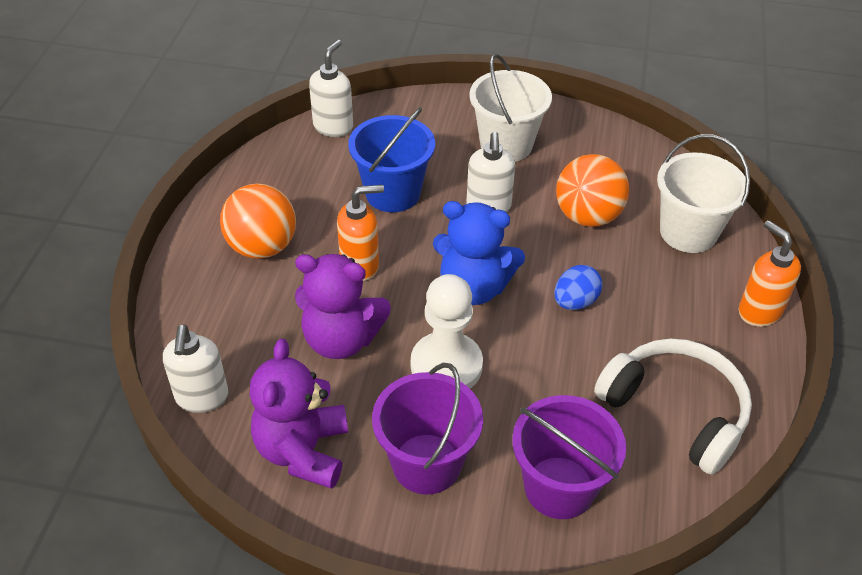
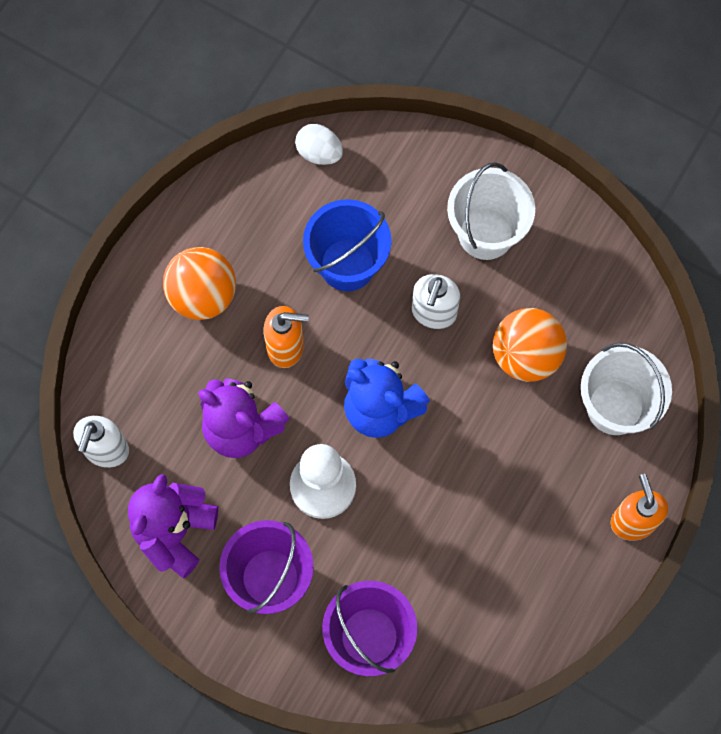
camera: 20 degrees right, 25 degrees up
white soap dispenser [309,40,353,137] -> white egg [295,124,343,165]
blue egg [554,265,603,310] -> none
white headphones [594,339,752,475] -> none

